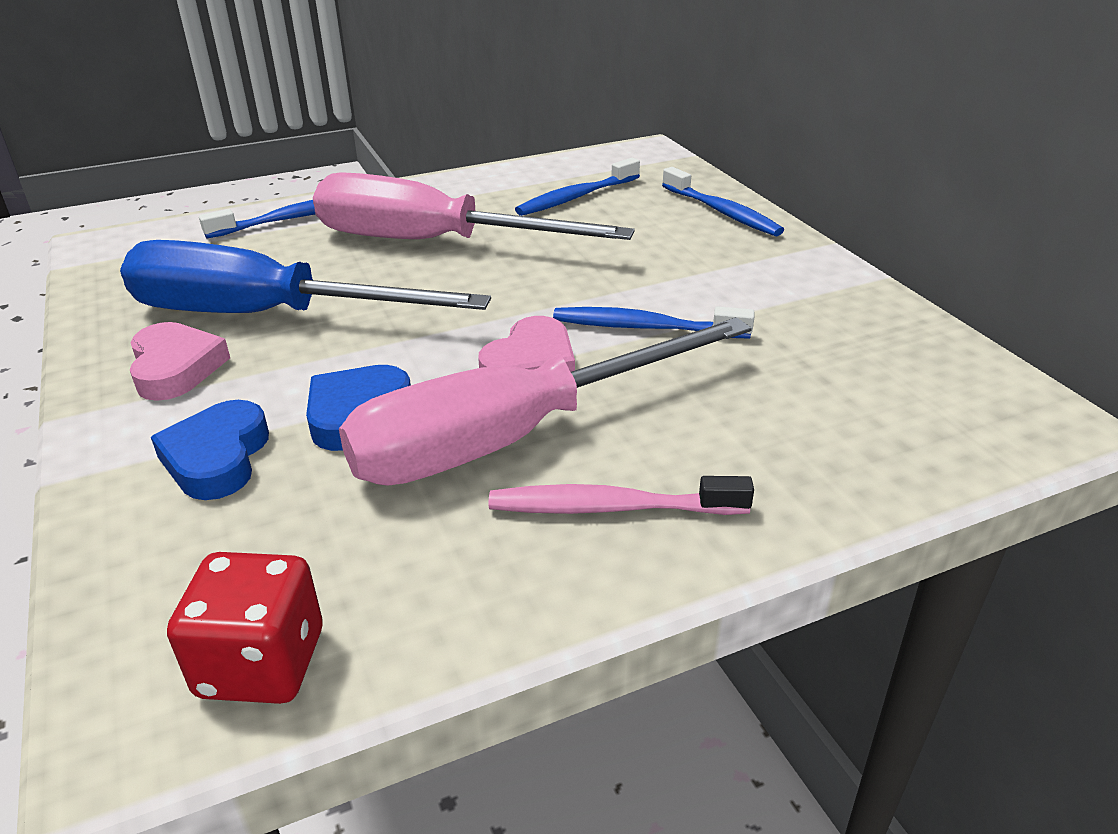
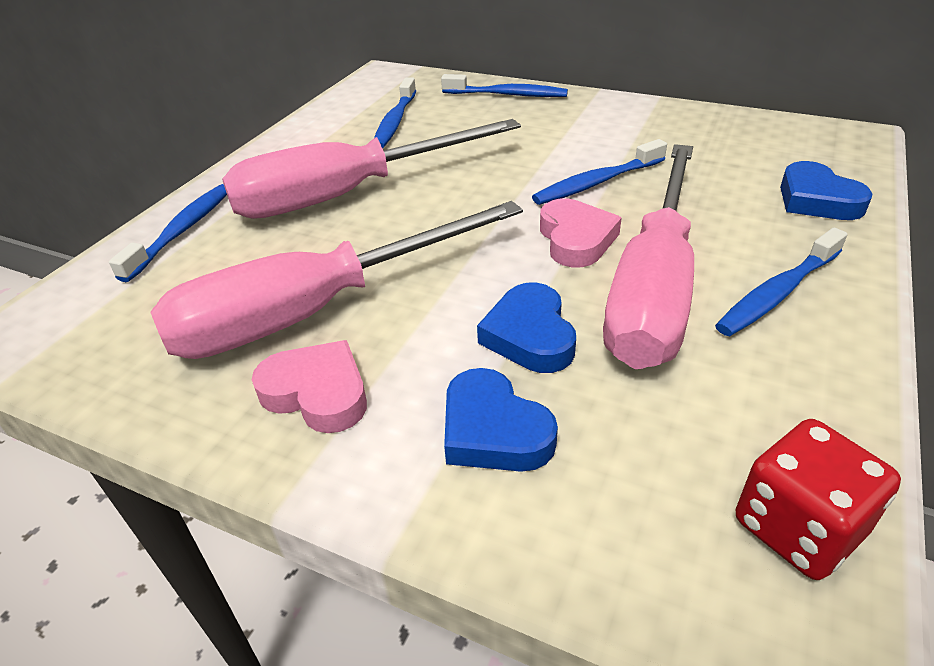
camera: 40 degrees left, 5 degrees up
blue screwdriver [120,240,491,313] -> pink screwdriver [151,201,523,359]
pink toothbrush [489,476,754,515] -> blue toothbrush [715,228,848,336]
none -> blue heart [780,161,873,220]

